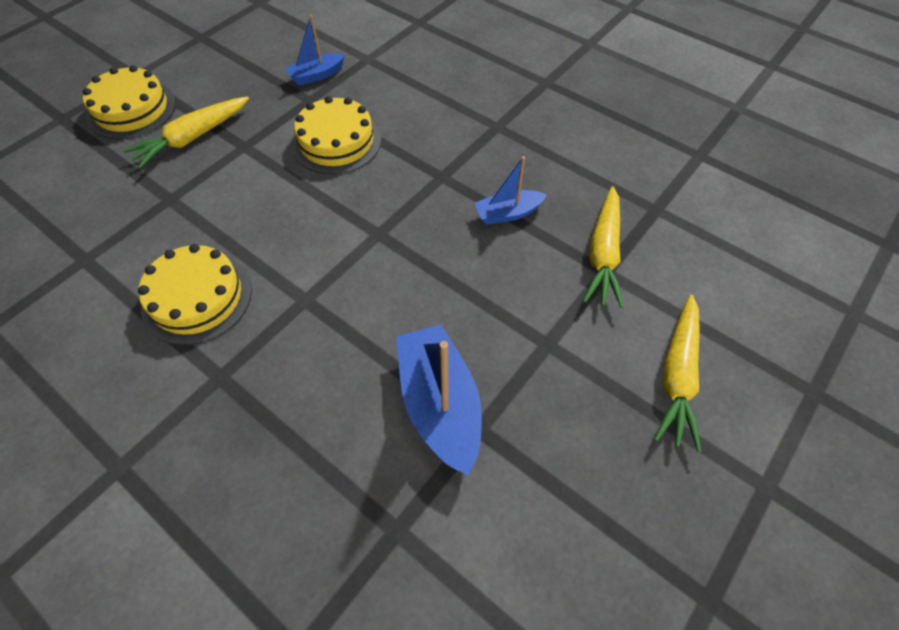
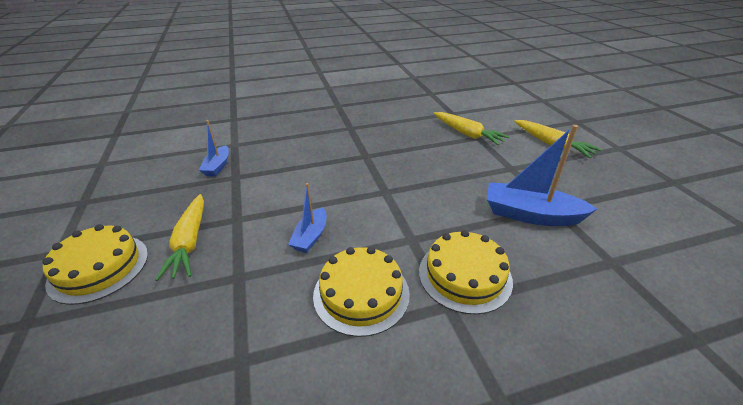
camera: 55 degrees left, 20 degrees down
yellow cake [291,96,381,174] -> yellow cake moved to [419,230,513,314]
blue boat [474,156,547,225] -> blue boat moved to [288,183,326,253]

